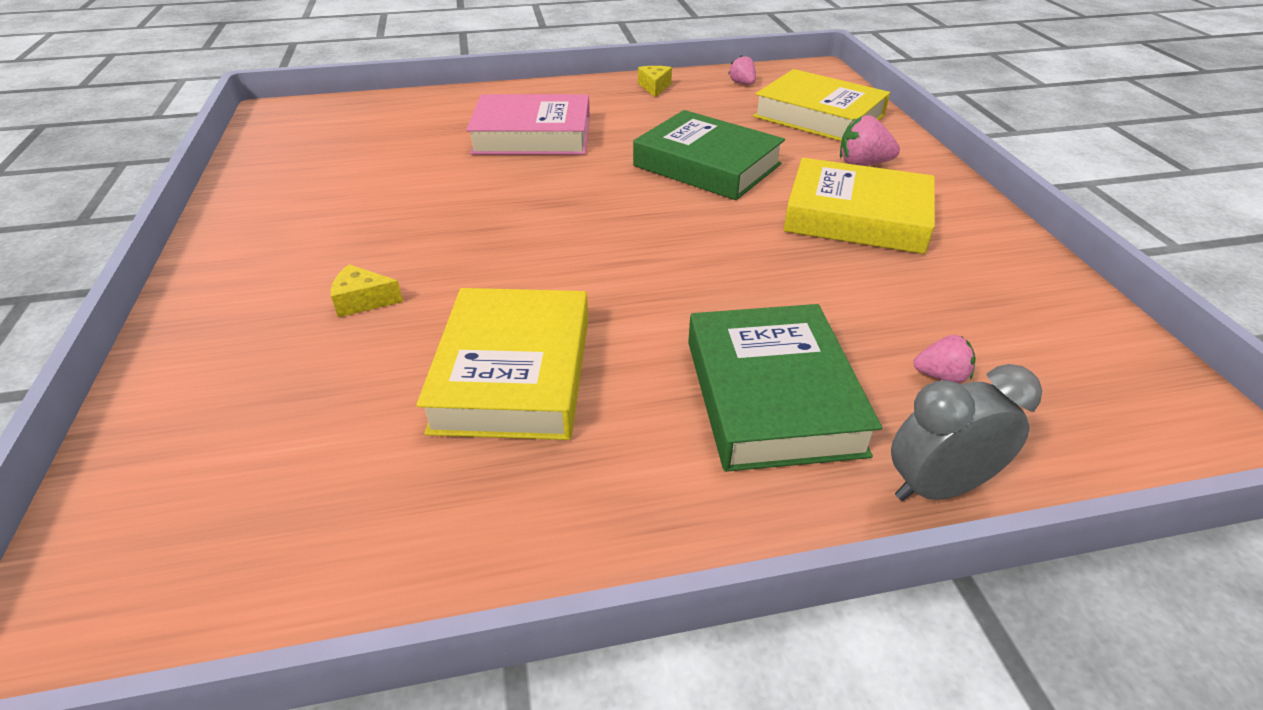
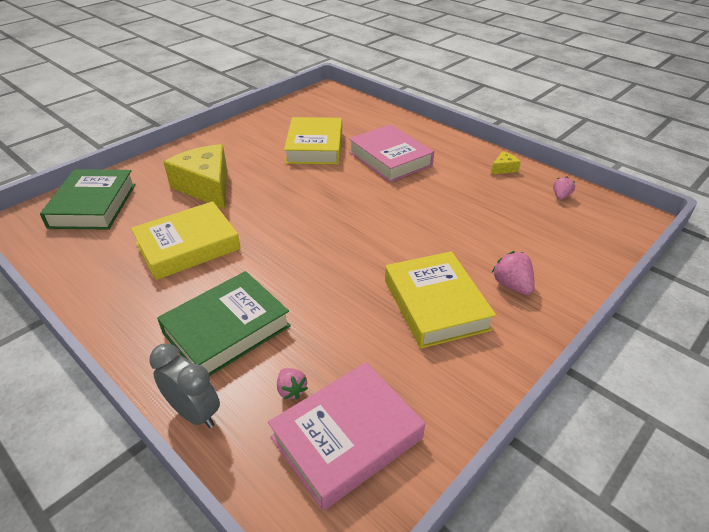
camera: 55 degrees right, 0 degrees up
yellow cheese [331,265,403,317] -> yellow cheese [163,144,227,209], size x2.38
green book [633,110,785,200] -> green book moved to [40,169,136,230]
yellow book [753,69,890,141] -> yellow book moved to [284,117,342,164]
none -> pink book [268,362,425,511]

